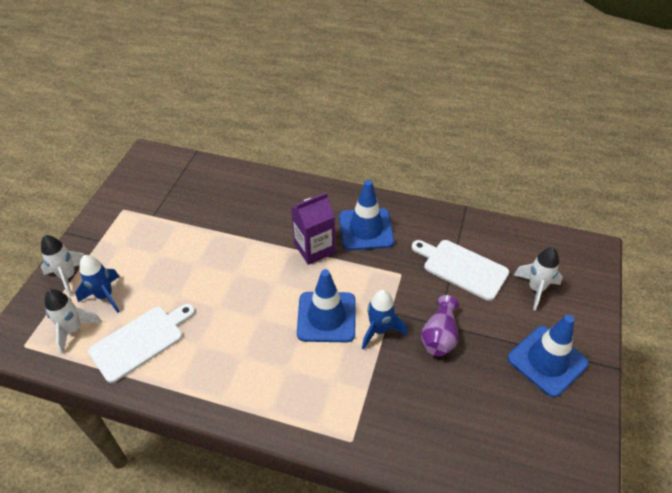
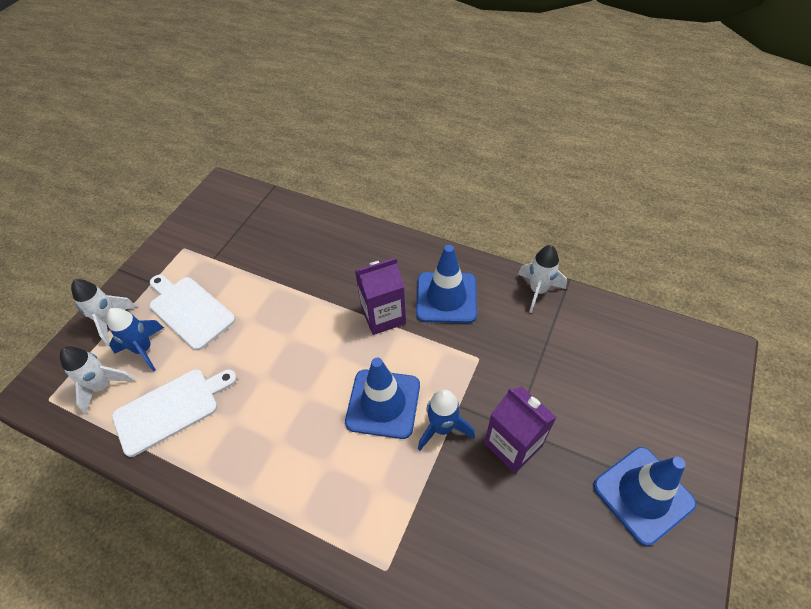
camera: 10 degrees right, 5 degrees up
white cutting board [412,240,509,301] -> white cutting board moved to [149,275,235,351]
purple vase [421,295,459,356] -> purple carton [484,386,557,473]
white rocket [514,247,563,311] -> white rocket moved to [518,245,567,313]

